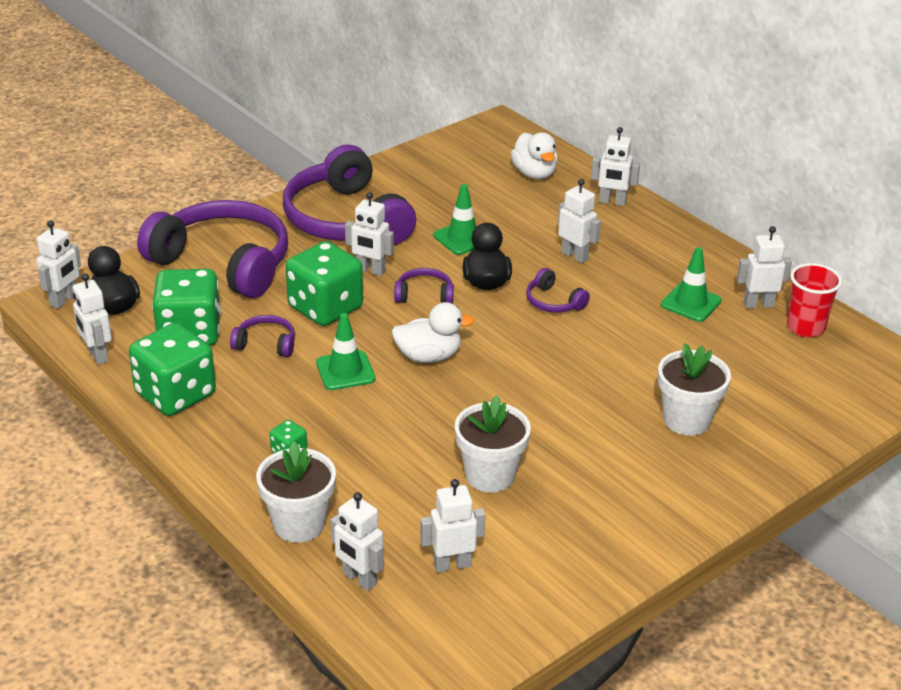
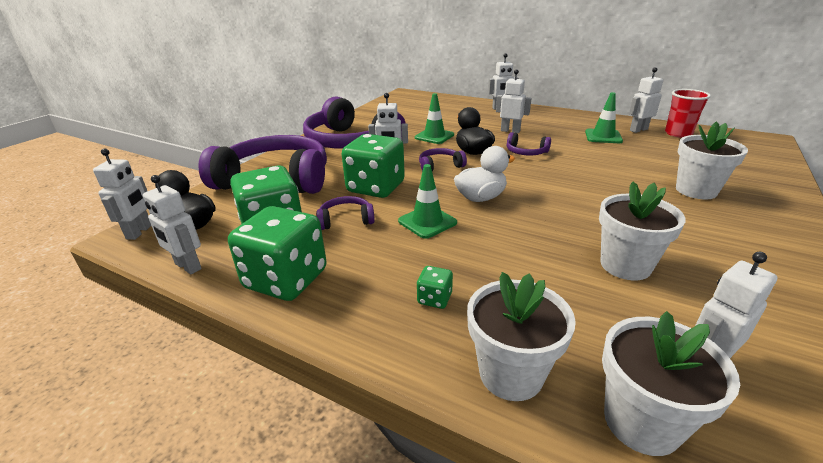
camera: 20 degrees left, 5 degrees down
white robot [331,492,383,591] -> white flower pot [602,311,740,456]
white duck [511,132,558,179] -> none

